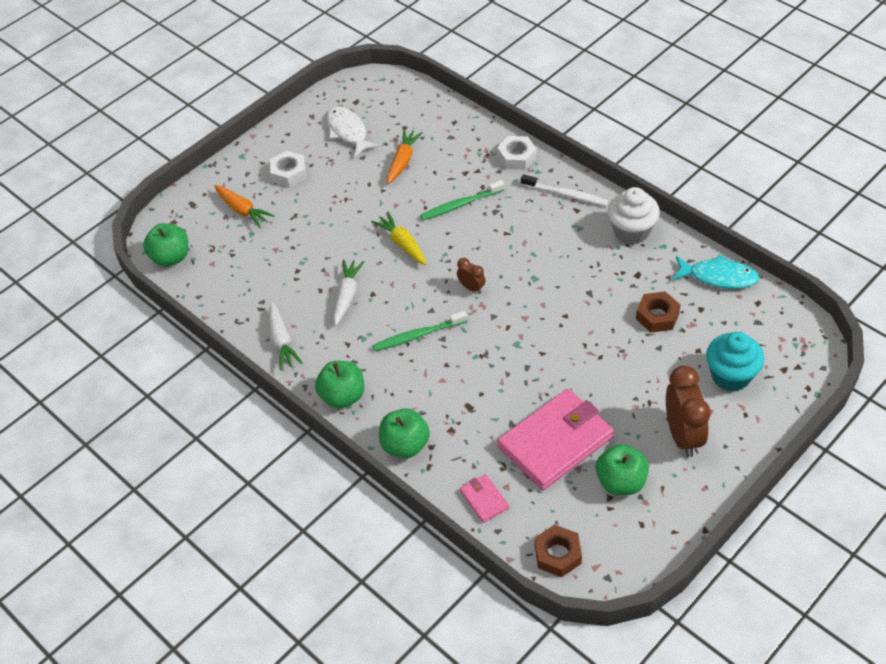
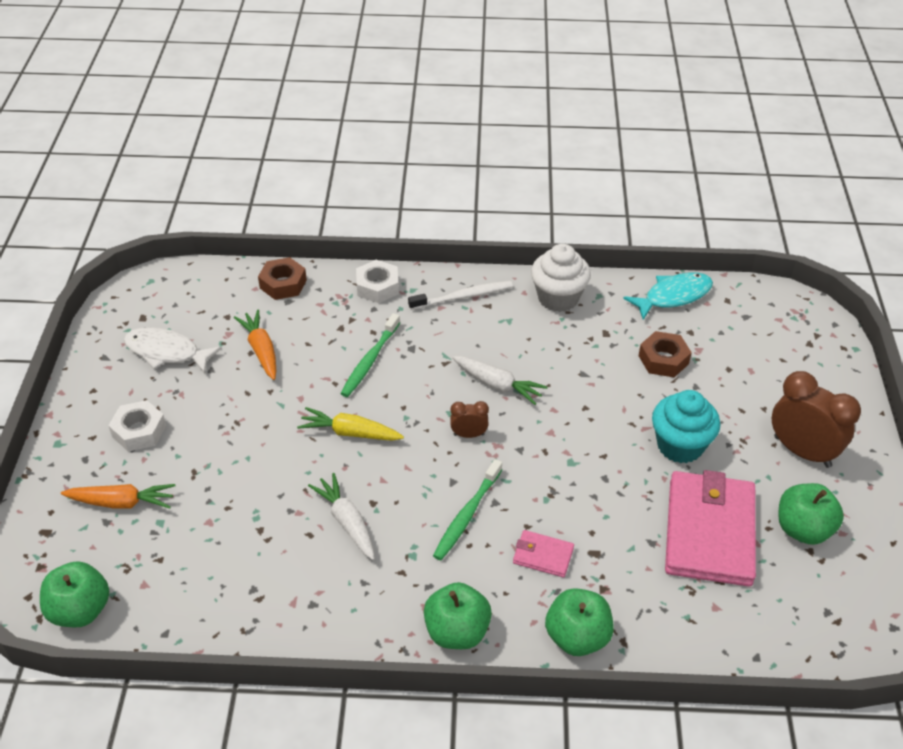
camera: 45 degrees left, 5 degrees down
white carrot [269,302,303,370] -> white carrot moved to [452,356,547,405]
pink wallet [460,474,509,523] -> pink wallet moved to [513,530,574,577]
brown nut [535,525,582,578] -> brown nut moved to [258,257,307,300]
turquoise cupcake [706,332,764,392] -> turquoise cupcake moved to [652,390,720,463]

